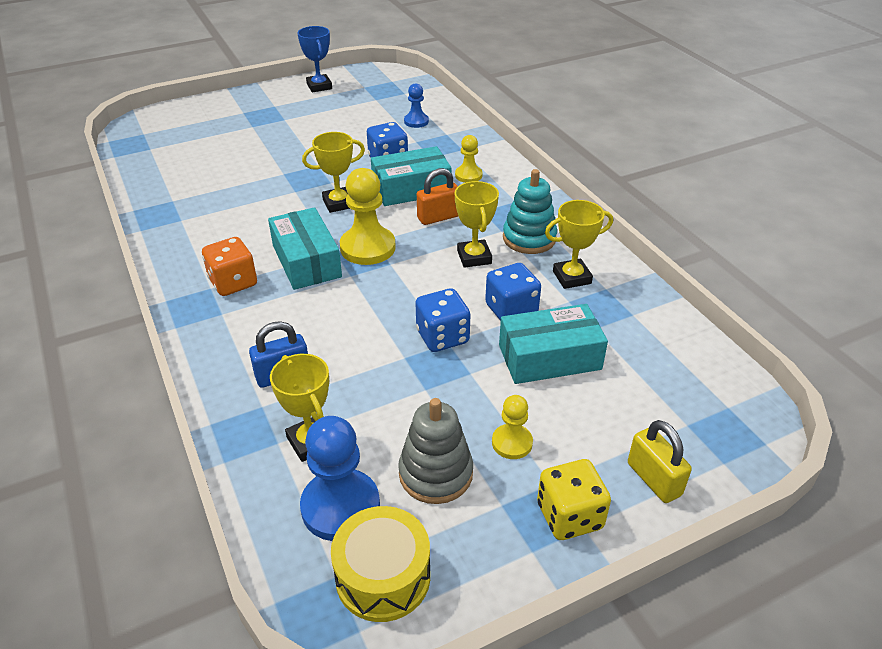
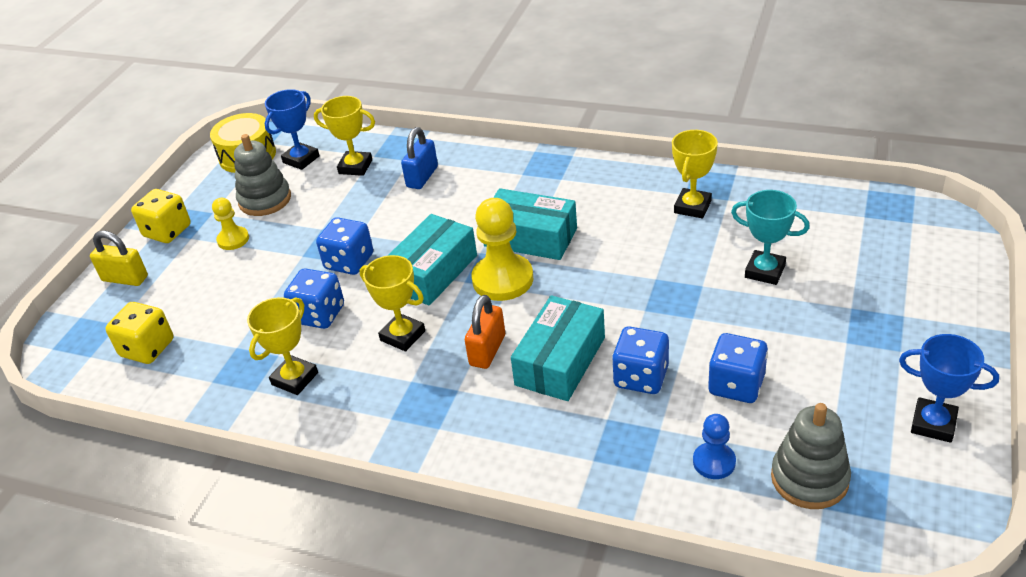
camera: 140 degrees right, 0 degrees up
orange dice [202,237,257,296] -> none
blue pawn [300,416,380,541] -> blue trophy [265,89,320,170]
yellow trophy [302,132,365,213] -> yellow trophy moved to [672,130,718,218]
yellow pawn [455,135,483,183] -> none
turquoise box [499,304,608,384] -> turquoise box moved to [387,214,477,305]
turquoise stacking toy [503,169,557,254] -> none
none -> yellow dice [105,302,174,364]
none -> blue dice [708,333,768,403]
none -> turquoise trophy [731,190,810,285]
none -> grey stacking toy [771,403,851,509]

